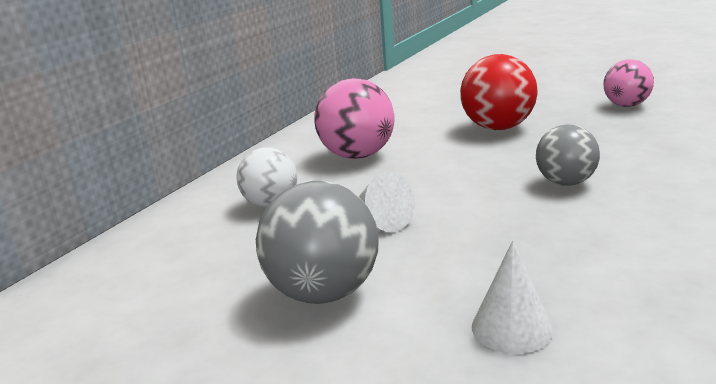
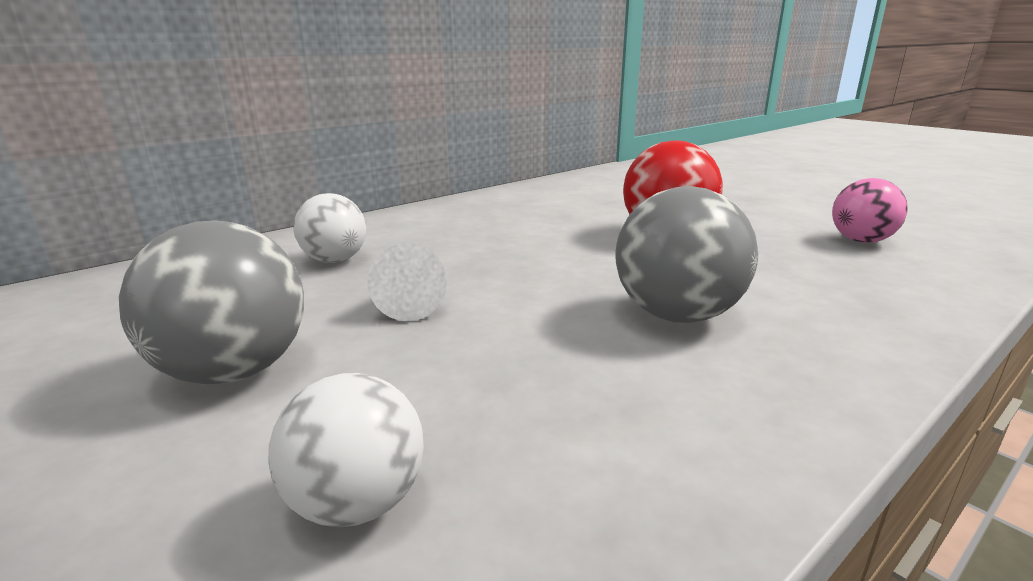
camera: 20 degrees right, 0 degrees up
pink ball [314,78,395,159] -> none
white cone [472,240,553,354] -> white ball [268,373,424,527]
grey ball [536,125,600,186] -> grey ball [615,186,758,323], size x1.53

